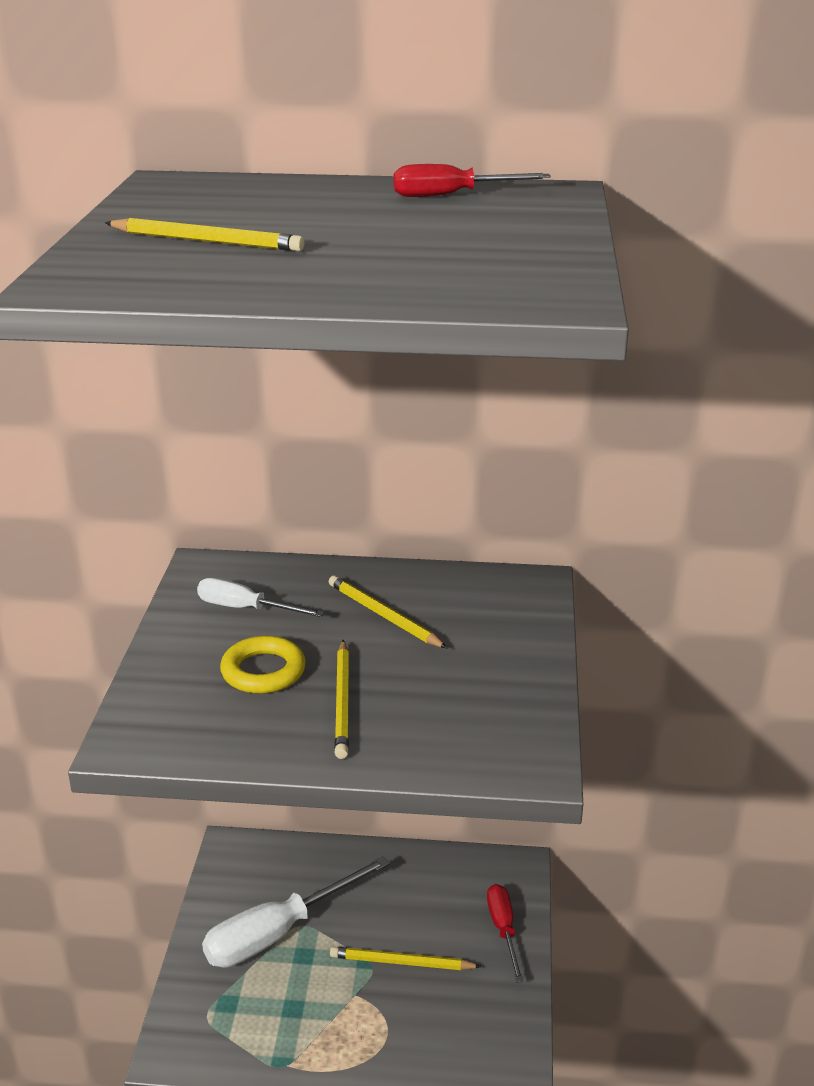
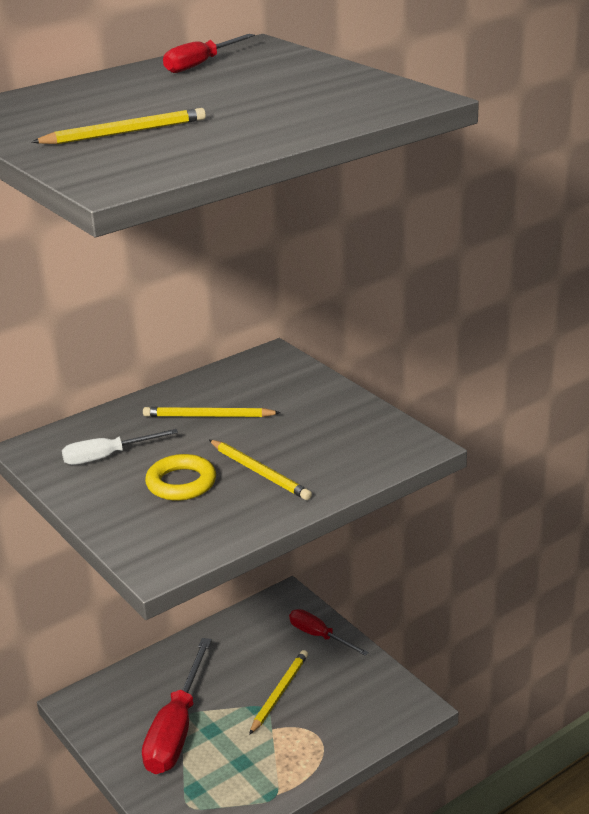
camera: 40 degrees left, 0 degrees up
white screwdriver [202,856,390,968] -> red screwdriver [142,638,212,774]
yellow pencil [330,947,482,970] -> yellow pencil turned 150 degrees clockwise [249,650,308,735]

